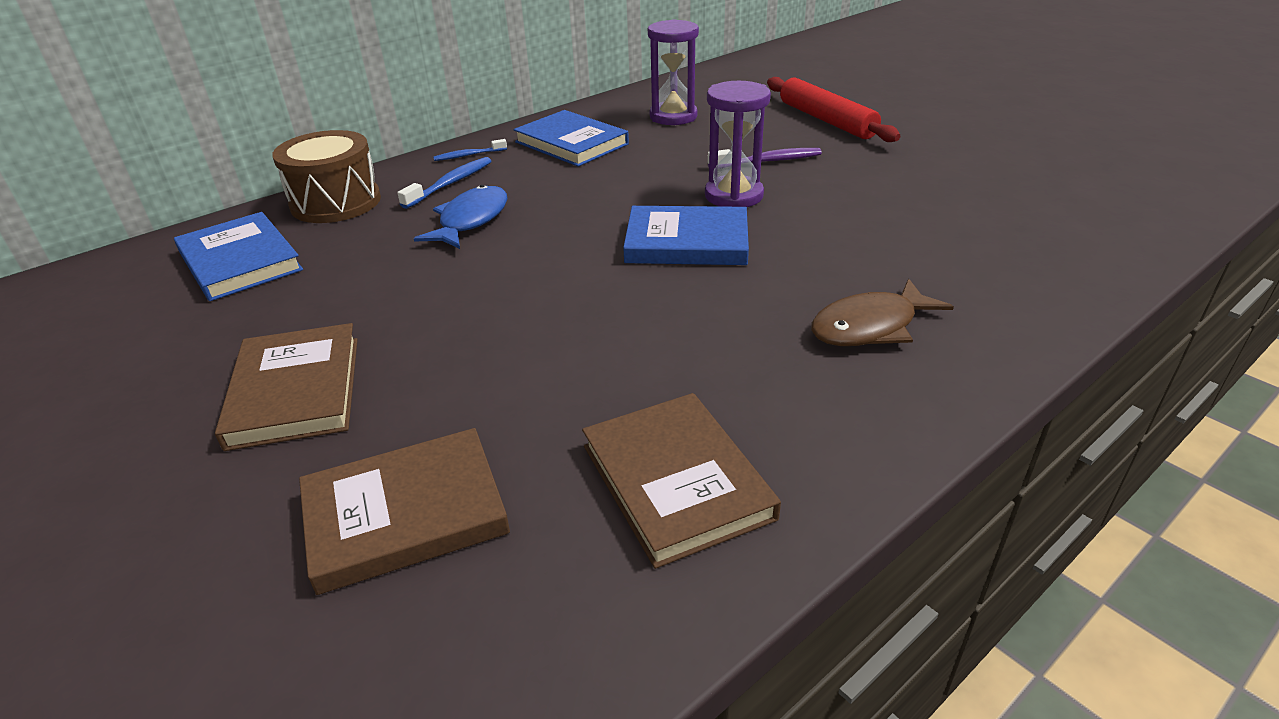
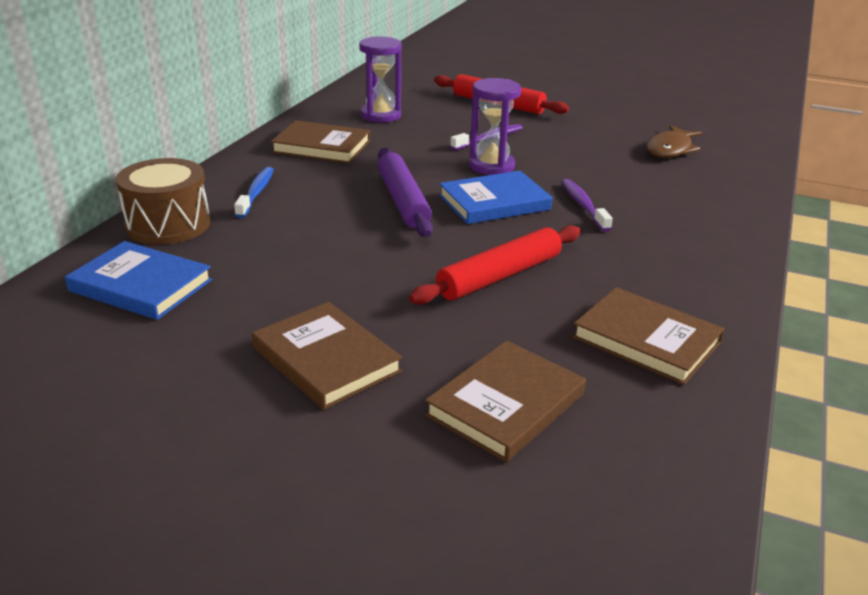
camera: 30 degrees left, 5 degrees down
blue fish [414,185,507,249] -> none
blue toothbrush [433,139,507,161] -> none
blue book [514,110,629,167] -> brown book [271,120,370,164]
brown fish [811,279,954,346] -> brown fish moved to [646,125,703,158]
none -> purple rolling pin [378,148,433,237]
none -> red rolling pin [409,225,581,305]
none -> purple toothbrush [562,179,613,232]

